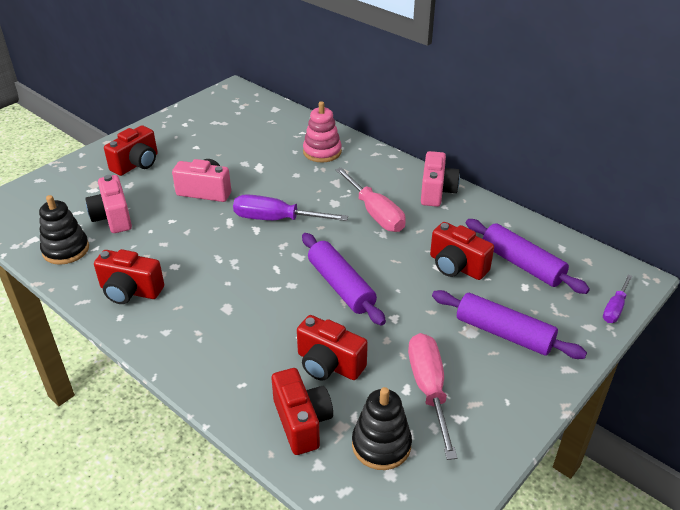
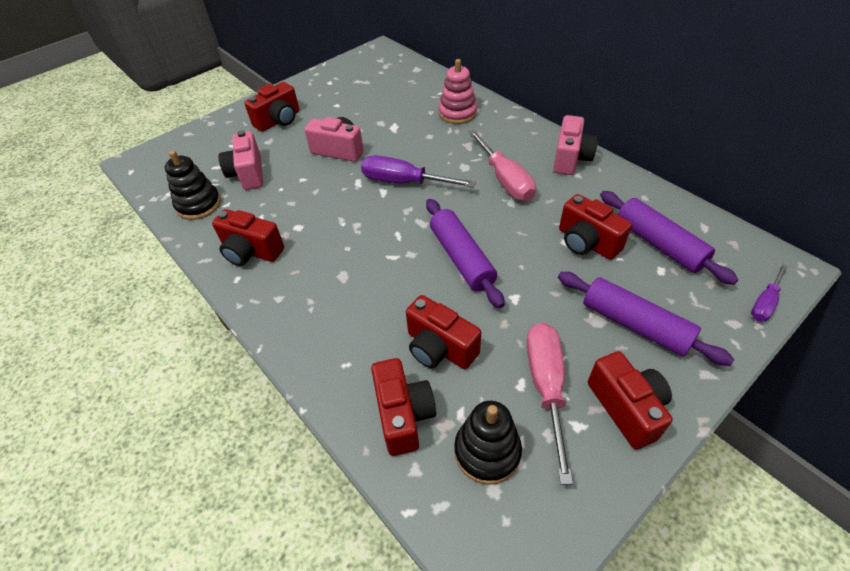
camera: 10 degrees right, 10 degrees up
none -> red camera [588,351,673,450]

